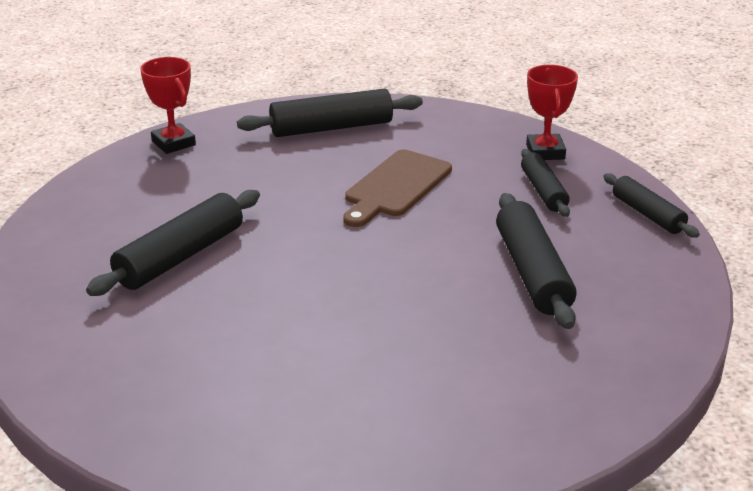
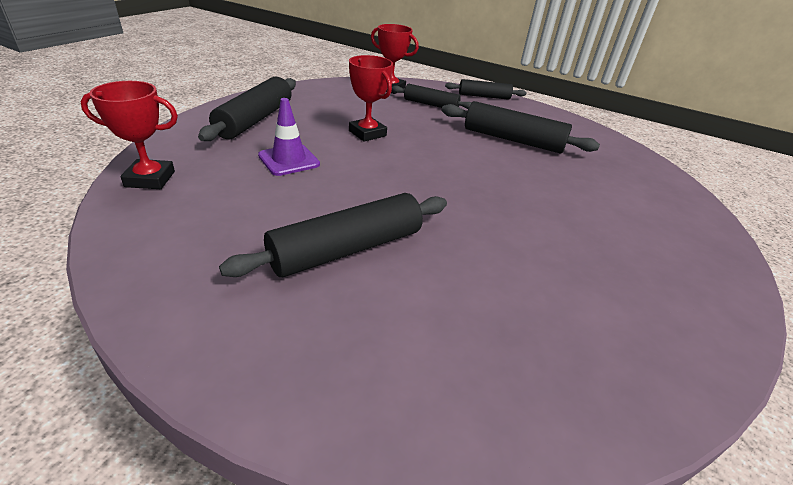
camera: 60 degrees left, 5 degrees up
black rolling pin [86,190,260,296] -> black rolling pin turned 75 degrees clockwise [219,193,447,277]
brown cutting board [343,150,452,227] -> red trophy [349,55,393,142]
none -> purple traffic cone [258,98,320,176]

